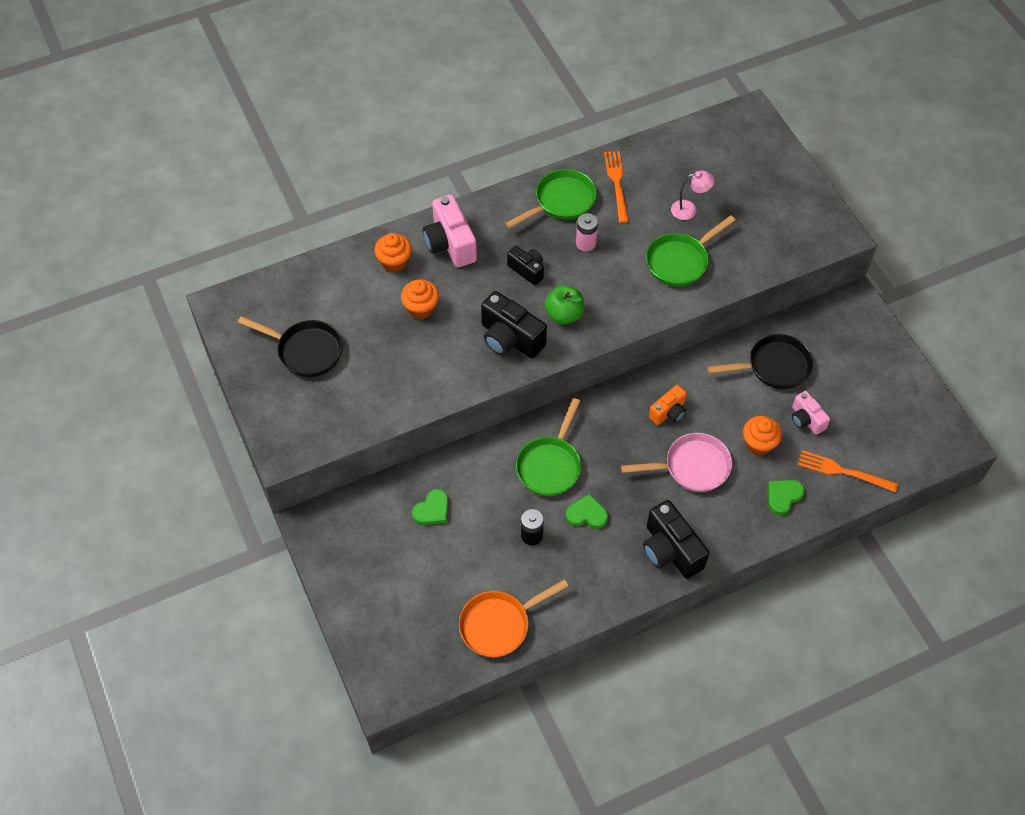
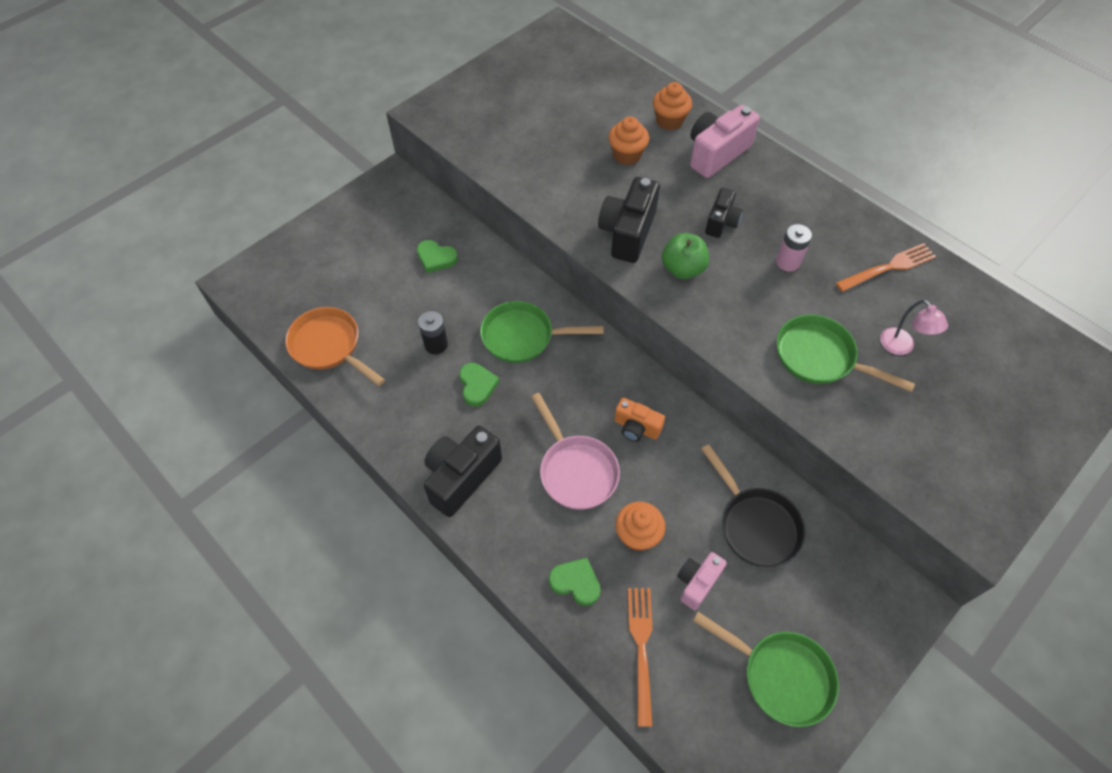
camera: 70 degrees right, 0 degrees up
black pan [238,316,343,377] -> none
green pan [505,169,597,229] -> green pan moved to [693,612,839,727]

